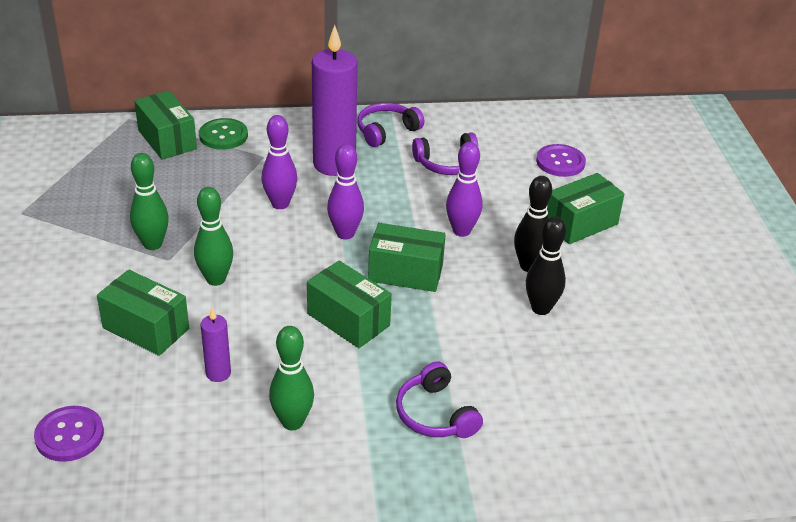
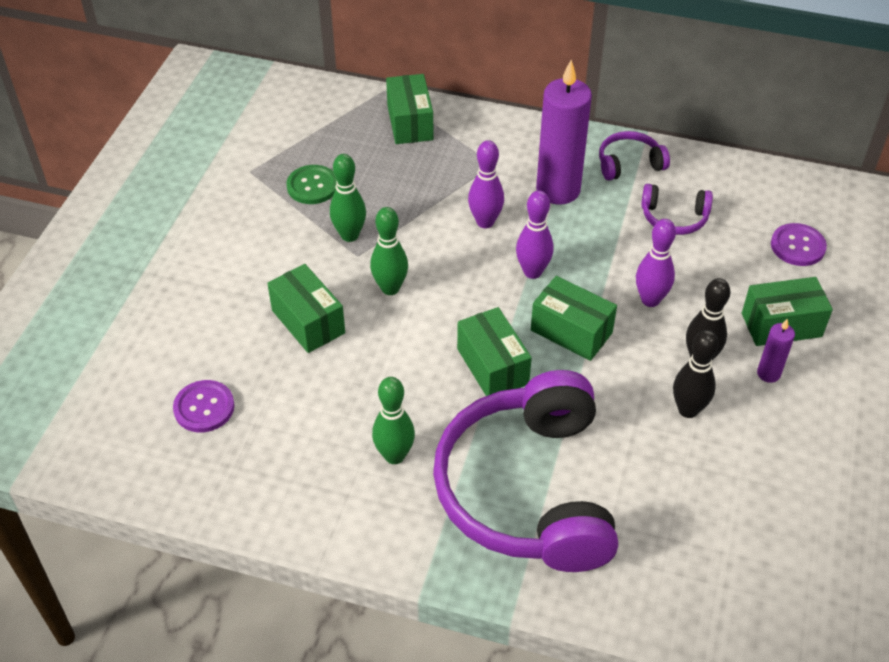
camera: 25 degrees right, 10 degrees up
green button [199,118,248,150] -> green button moved to [286,165,337,204]
purple candle [201,307,231,382] -> purple candle moved to [757,319,795,383]
purple headphones [396,362,483,438] -> purple headphones [433,370,618,572], size x2.39

